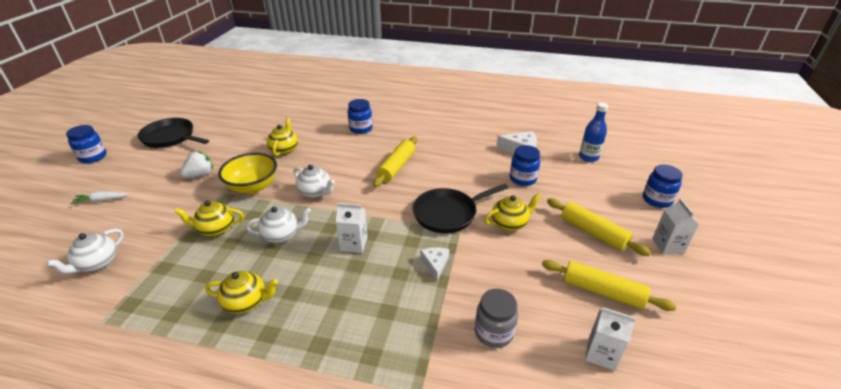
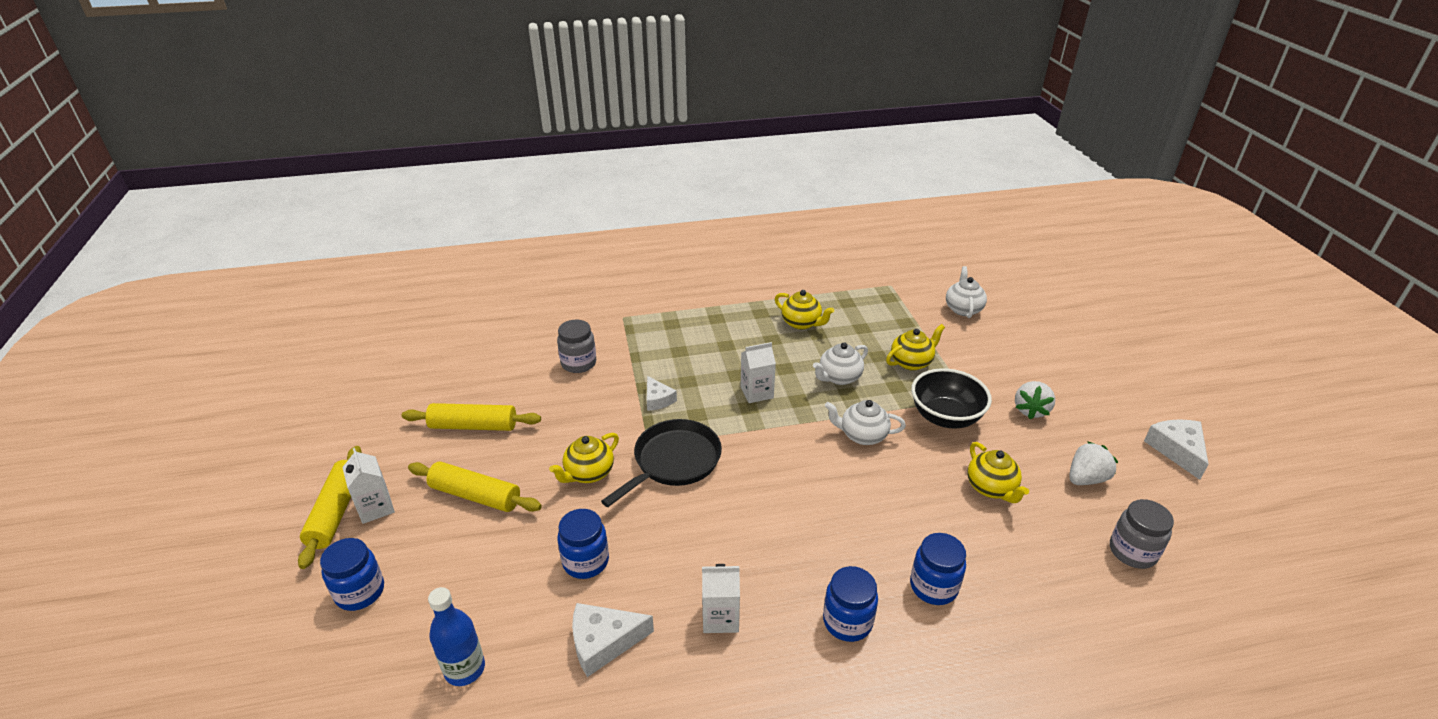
camera: 155 degrees right, 0 degrees up
blue jar [66,125,107,163] -> blue jar moved to [823,566,878,642]
white carrot [70,191,128,204] -> none
black pan [138,118,209,148] -> white cheese [1144,419,1208,480]
yellow teapot [205,271,278,314] -> yellow teapot turned 120 degrees counterclockwise [775,290,834,330]
yellow bowl [218,153,277,194] -> black bowl [911,368,992,428]
yellow rolling pin [373,136,417,188] -> yellow rolling pin moved to [298,446,362,569]
white carton [585,307,636,371] -> white carton moved to [702,564,740,633]
none -> white strawberry [1069,441,1118,485]
none -> grey jar [1110,499,1174,569]

